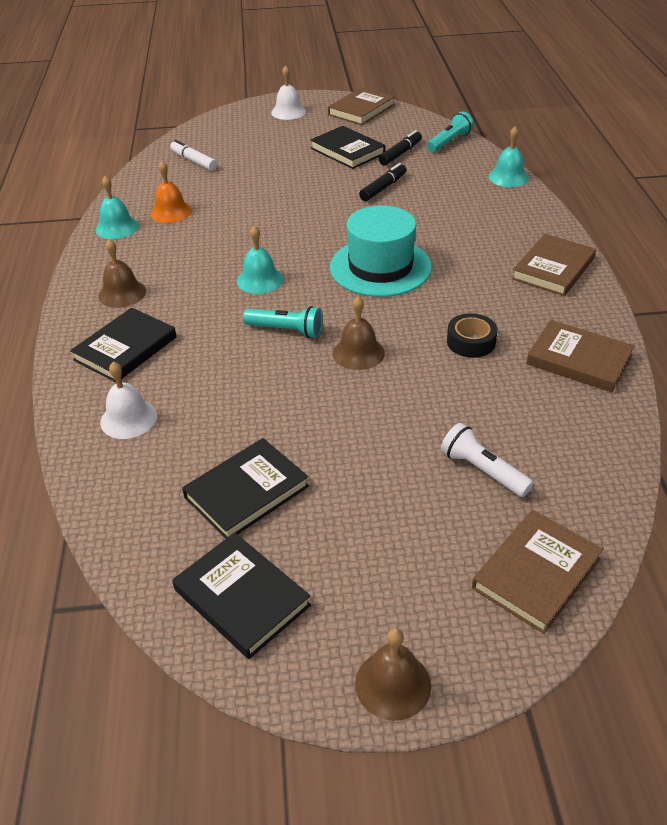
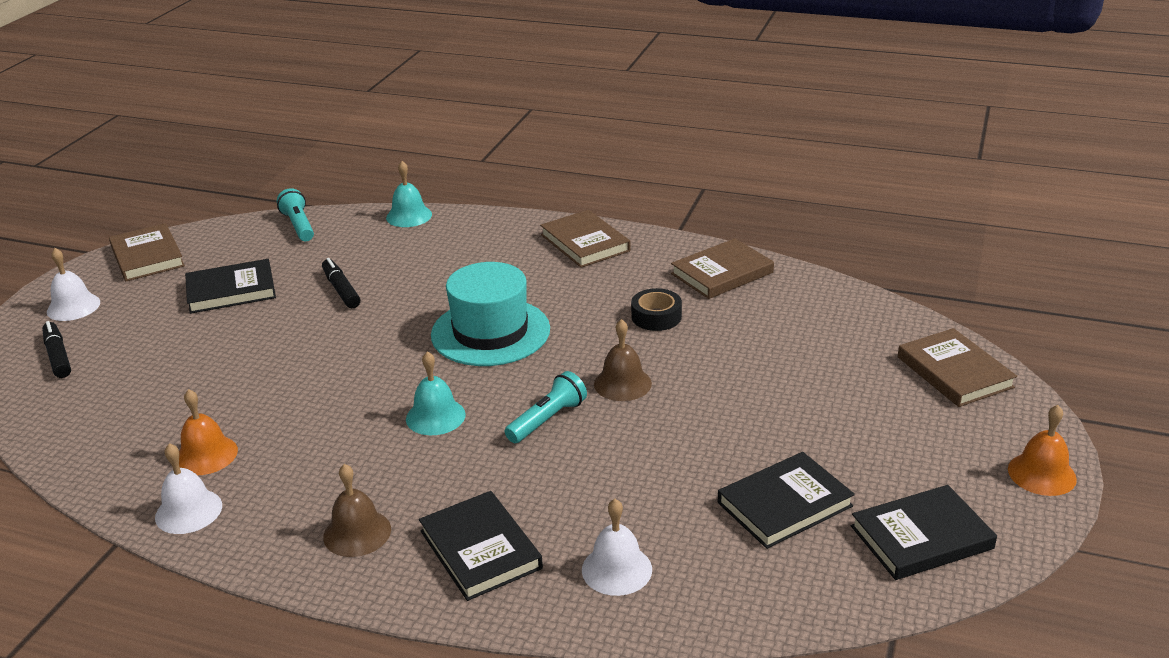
camera: 65 degrees left, 10 degrees down
turquoise bell [96,176,139,239] -> white bell [155,443,222,534]
white marker [170,140,217,171] -> none
black book [182,438,309,539] -> black book turned 75 degrees clockwise [718,452,855,549]
brown bell [355,628,431,721] -> orange bell [1008,405,1077,496]
black marker [379,130,422,166] -> black marker moved to [42,321,71,378]
white flashlight [441,423,533,497] -> none

